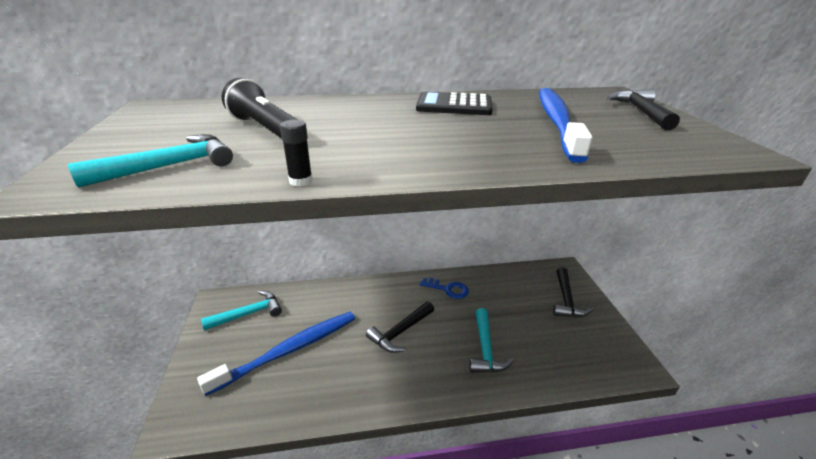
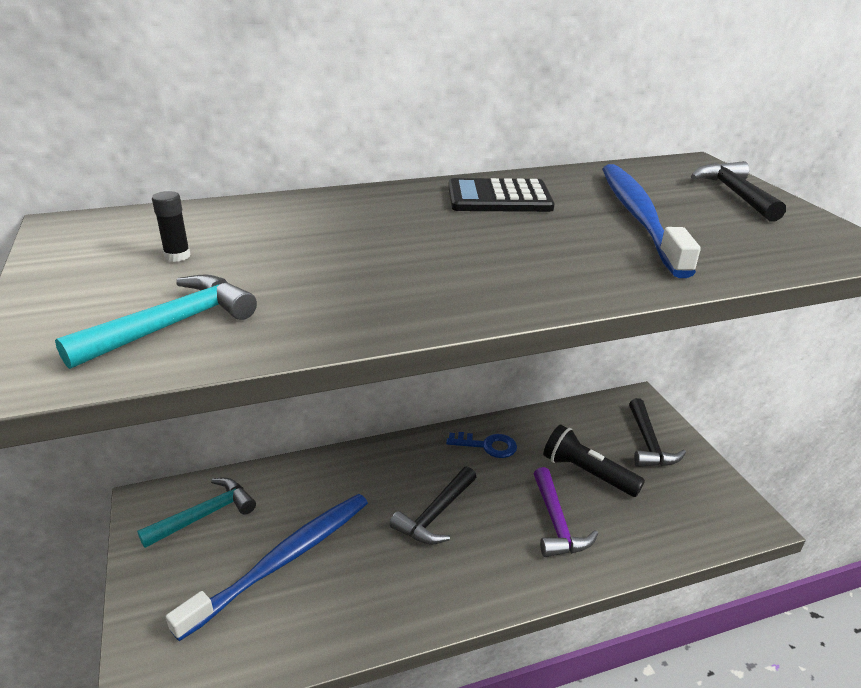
camera: 10 degrees left, 0 degrees up
black flashlight [222,77,298,139] -> black flashlight moved to [543,425,645,497]
black glue stick [280,120,313,186] -> black glue stick moved to [152,191,191,262]
turquoise hammer [469,308,514,373] -> purple hammer [534,467,598,557]

